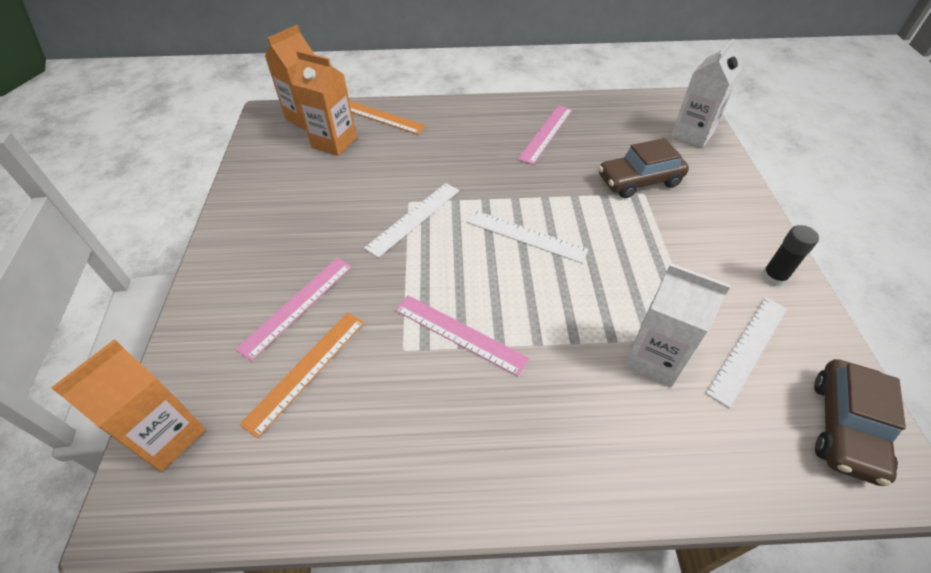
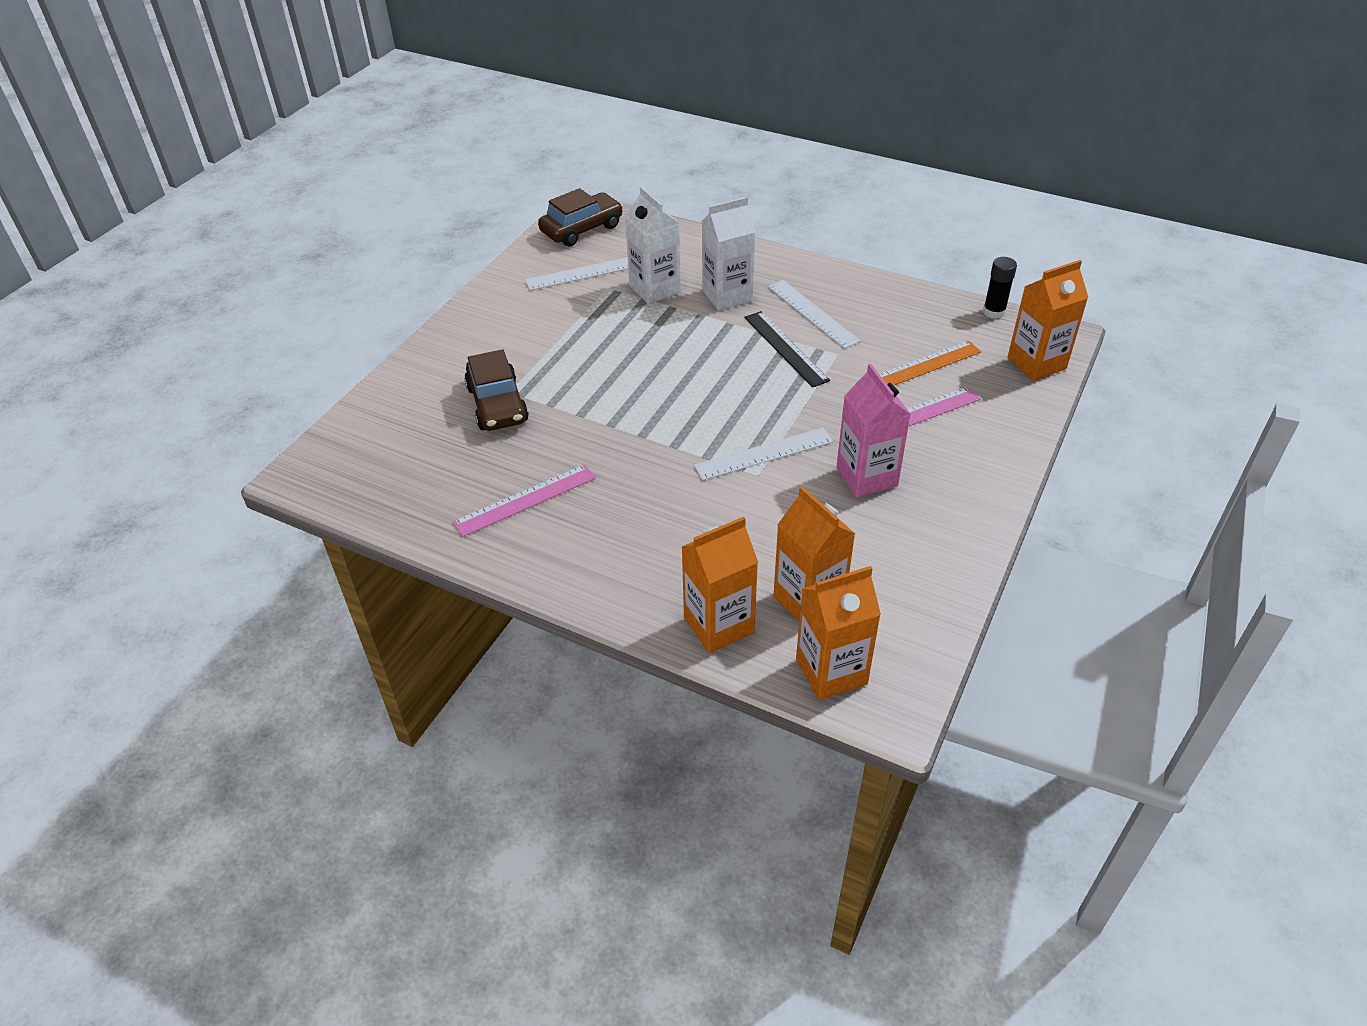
camera: 150 degrees left, 5 degrees down
orange ruler [349,100,426,135] -> orange carton [682,517,758,653]
pink ruler [395,295,529,376] -> black ruler [744,311,830,388]
white ruler [466,210,589,263] -> white ruler moved to [768,280,860,349]
brown car [598,138,689,198] -> brown car turned 60 degrees clockwise [464,349,529,431]
white carton [671,39,742,148] -> white carton moved to [701,197,756,311]
black glue stick [762,225,819,287] -> black glue stick moved to [983,257,1017,319]
none -> pink carton [836,364,911,498]

